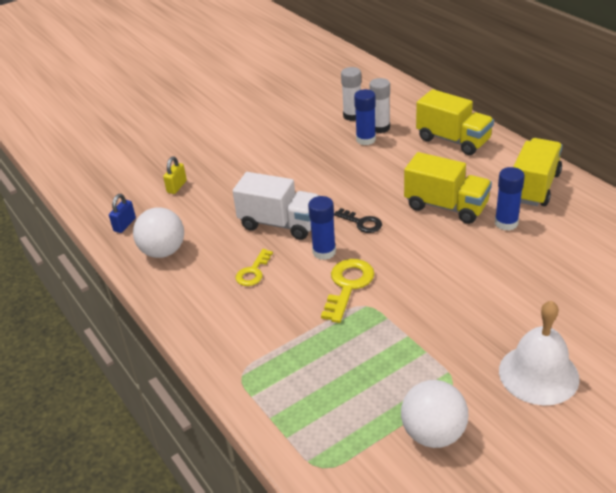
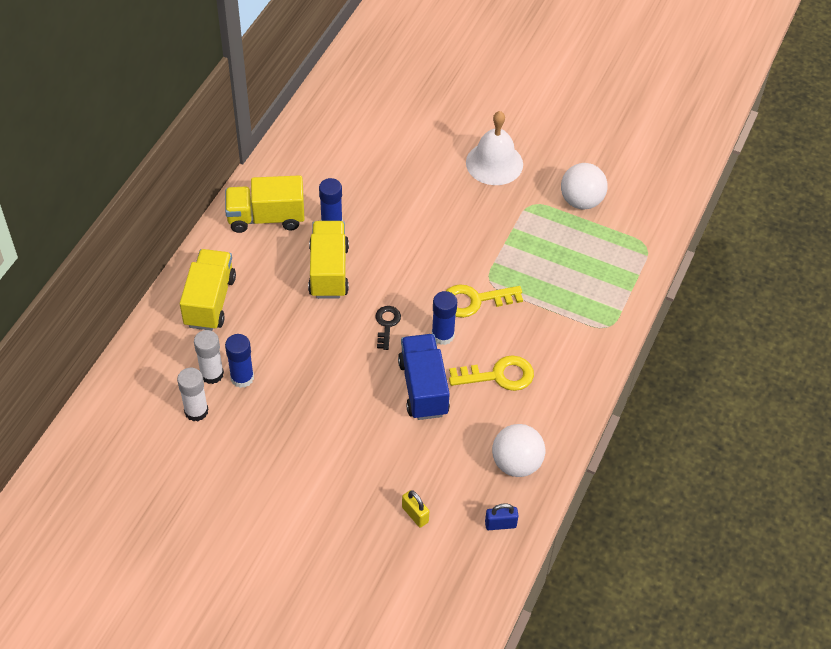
camera: 125 degrees left, 15 degrees up
yellow padlock [163,156,187,194] -> yellow padlock turned 60 degrees clockwise [402,490,429,528]
white truck [233,172,320,240] -> blue truck [398,334,450,420]
yellow key [235,249,273,286] -> yellow key [449,355,534,391], size x1.58

